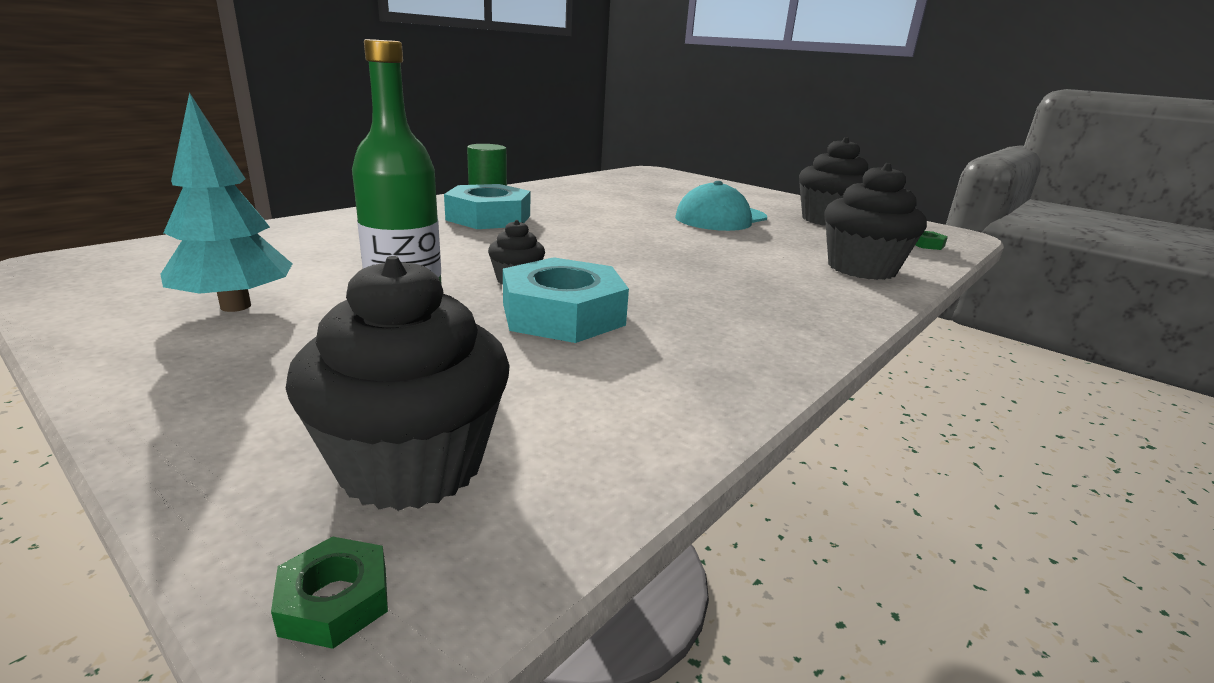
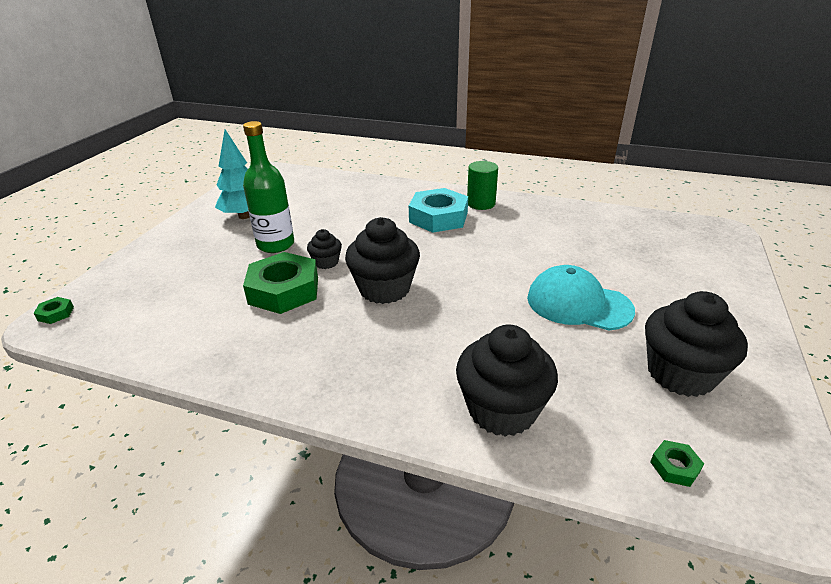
camera: 70 degrees right, 10 degrees up
black cupcake [286,256,510,511] -> black cupcake moved to [345,217,420,304]
turquoise nut [503,257,629,343] -> green nut [243,252,318,314]

